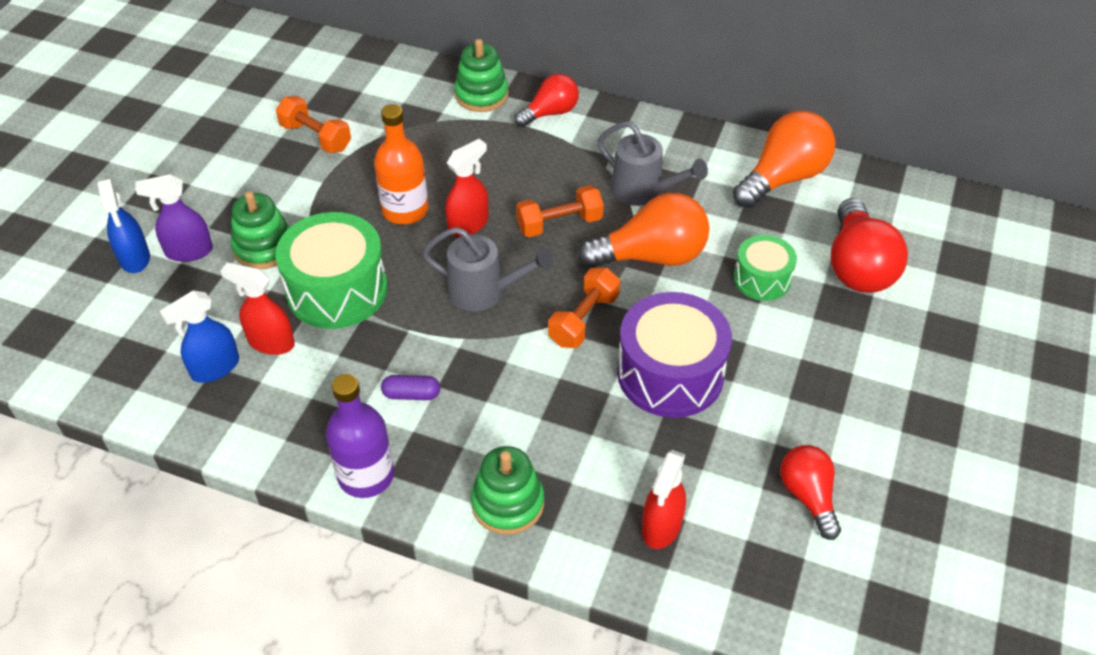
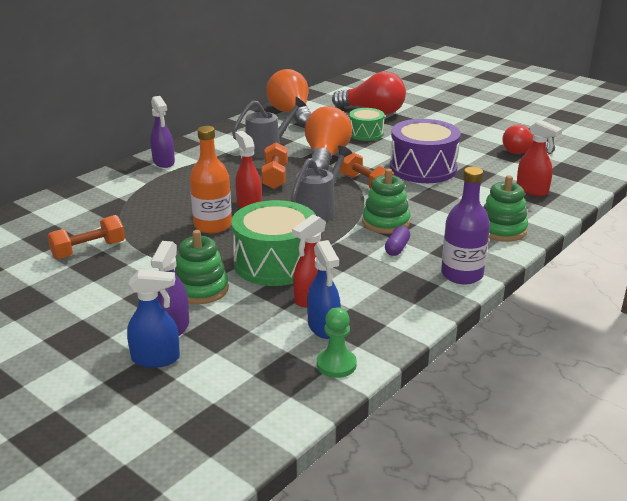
camera: 70 degrees left, 20 degrees down
green stacking toy [454,39,509,112] -> green stacking toy moved to [362,168,410,234]
red light bulb [514,74,579,127] -> purple spray bottle [150,96,175,168]
none -> green pawn [317,307,357,378]

